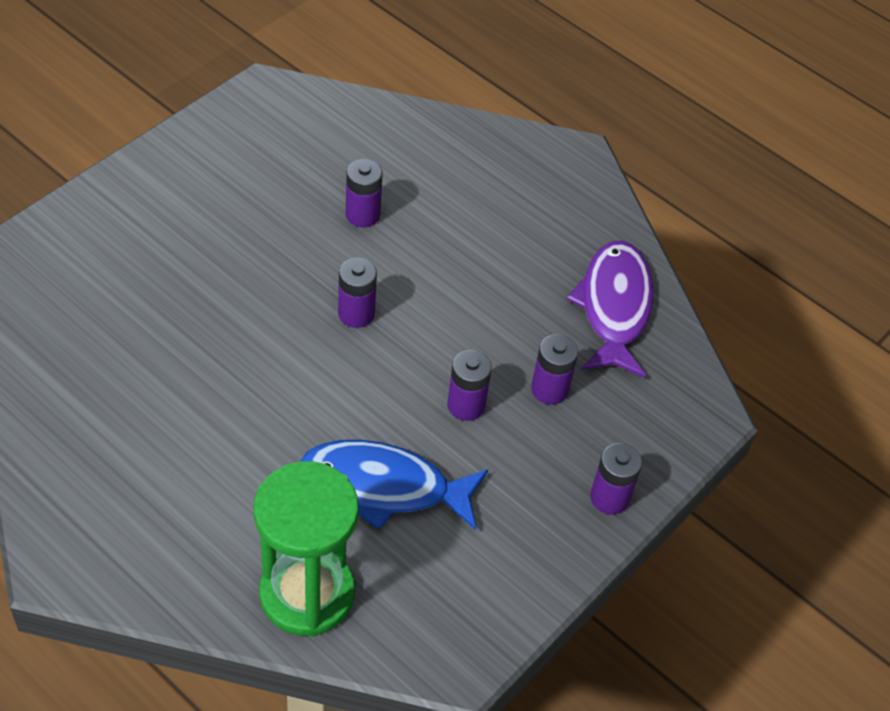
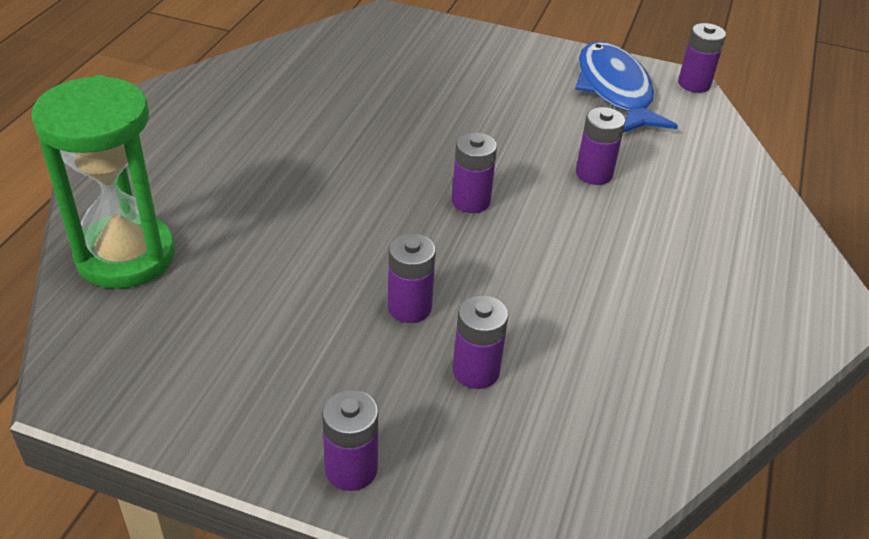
camera: 70 degrees right, 10 degrees down
blue fish [300,440,488,530] -> blue fish moved to [575,41,678,133]
purple fish [567,240,654,378] -> none
none -> purple battery [678,23,726,93]

